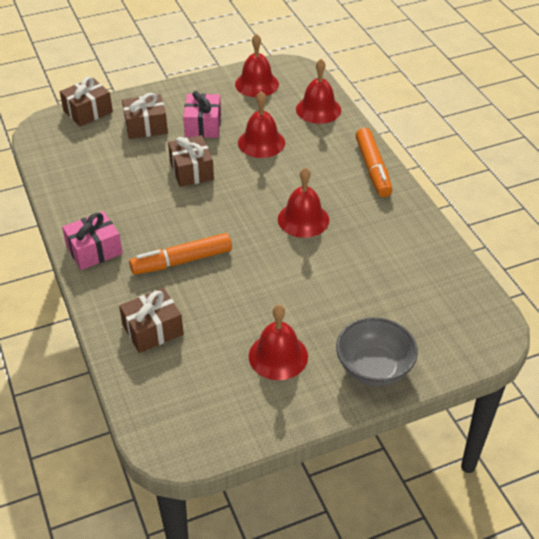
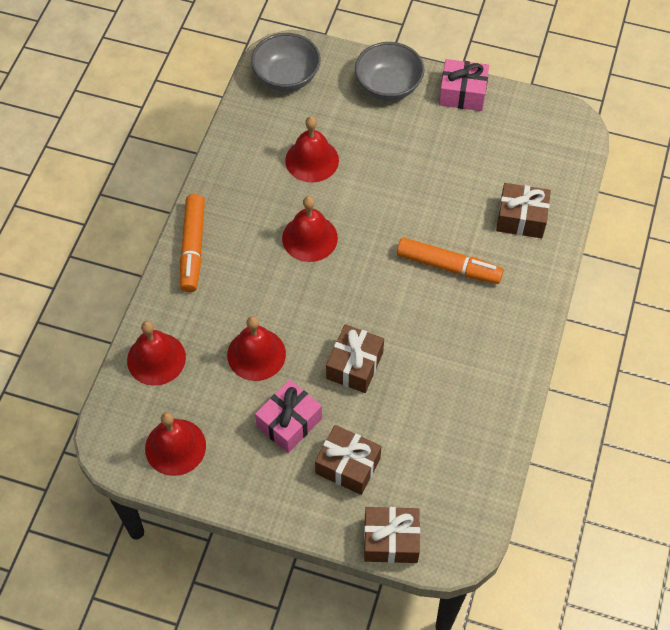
camera: 140 degrees left, 15 degrees up
pink gift [62,211,123,270] -> pink gift moved to [439,59,489,111]
red bell [249,305,308,380] -> red bell moved to [285,116,339,183]
orange marker [355,128,392,197] -> orange marker turned 150 degrees clockwise [180,194,205,292]
none -> grey bowl [251,33,321,92]

